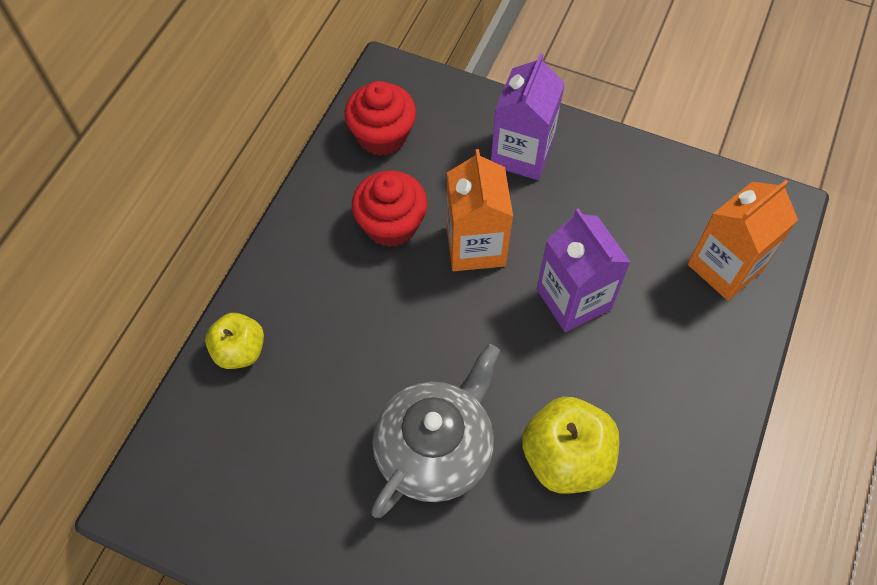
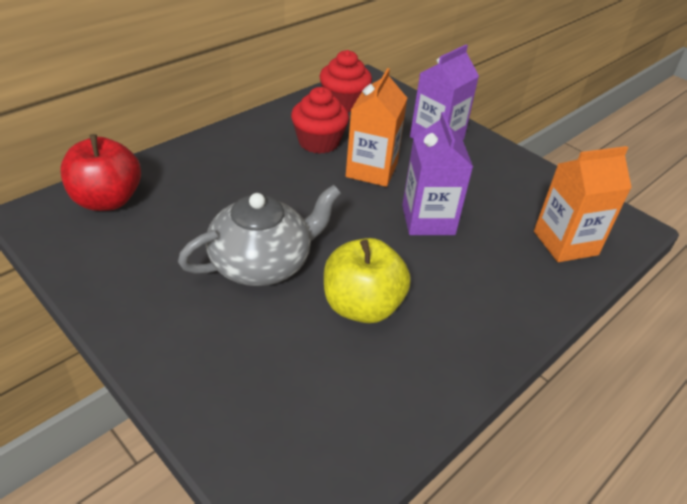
camera: 20 degrees right, 20 degrees down
yellow apple [205,313,264,369] -> none
none -> red apple [60,134,141,211]

